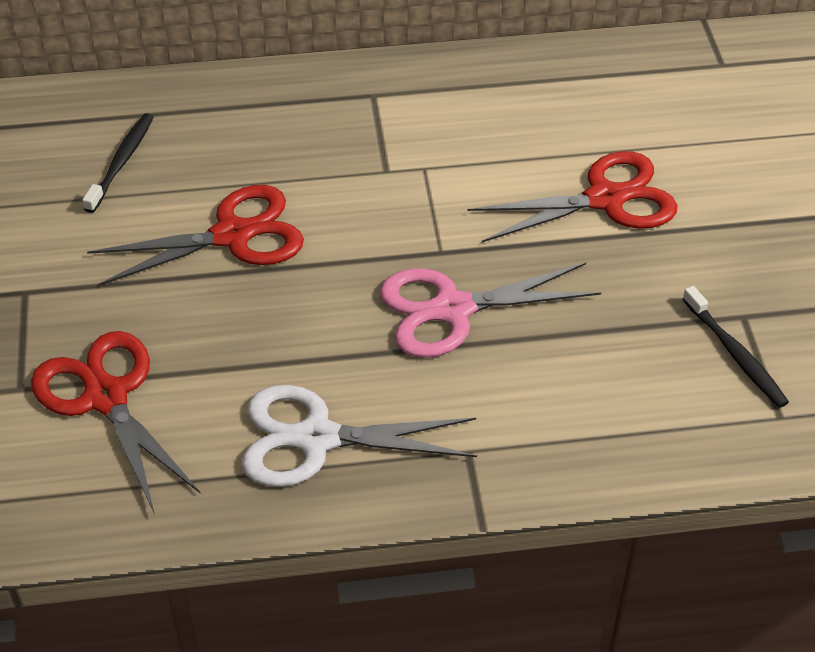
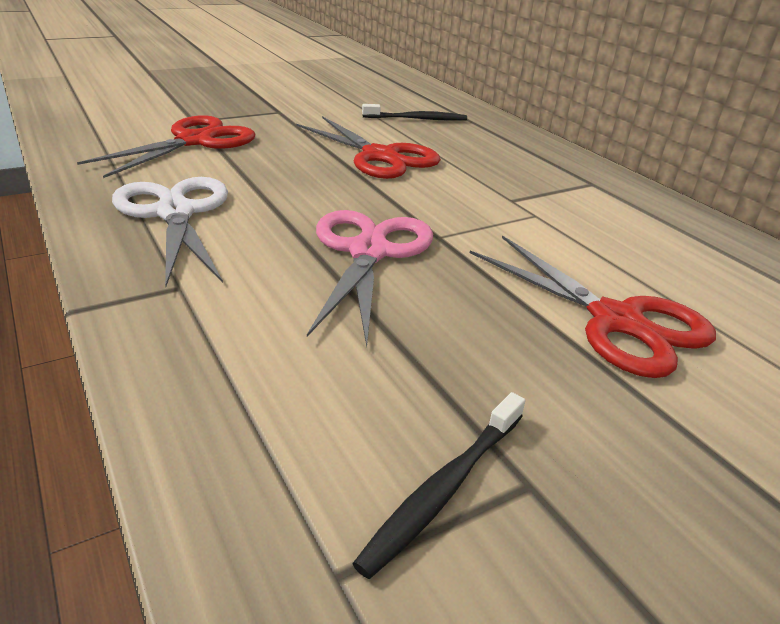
camera: 65 degrees right, 15 degrees down
pink scissors [380,263,601,358] -> pink scissors turned 45 degrees clockwise [307,210,433,347]

